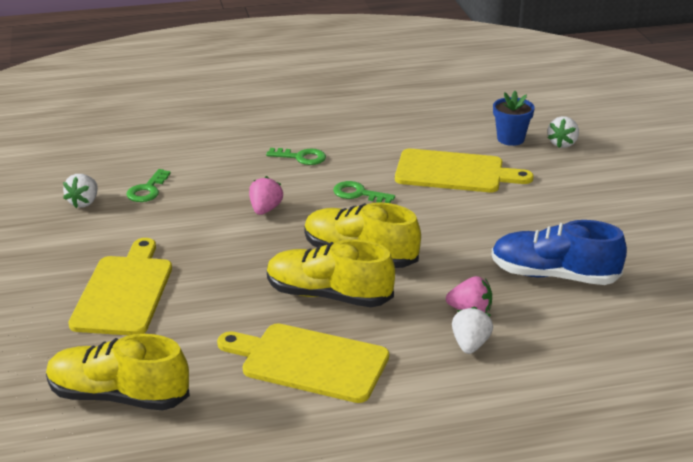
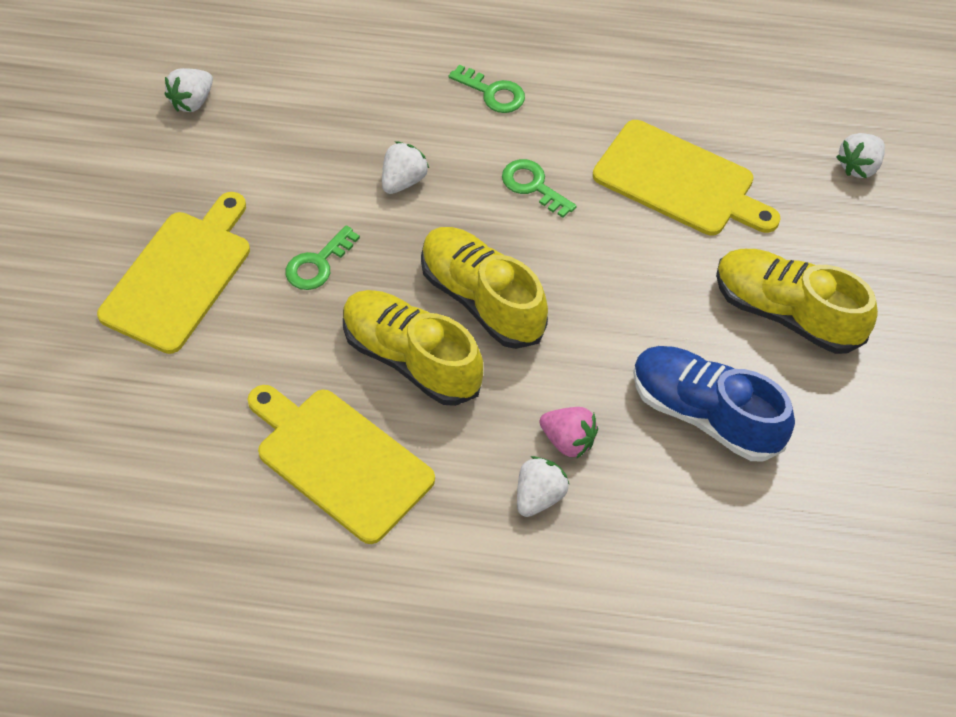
camera: 20 degrees right, 25 degrees up
yellow shoe [46,334,190,411] -> yellow shoe moved to [716,249,878,354]
green key [127,169,171,202] -> green key moved to [286,225,360,290]
pink strawberry [249,176,283,215] -> white strawberry [382,142,429,194]
blue flower pot [493,91,535,146] -> none

